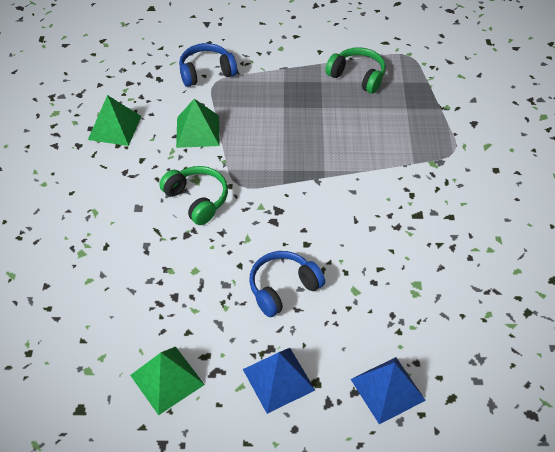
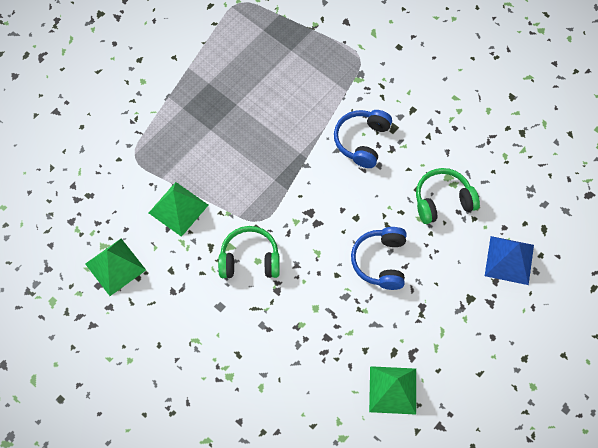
camera: 50 degrees left, 15 degrees up
blue headphones [179,43,237,87] -> blue headphones moved to [334,110,392,168]
blue pyramid [243,348,315,414] -> none
green headphones [325,47,386,94] -> green headphones moved to [416,168,480,224]

